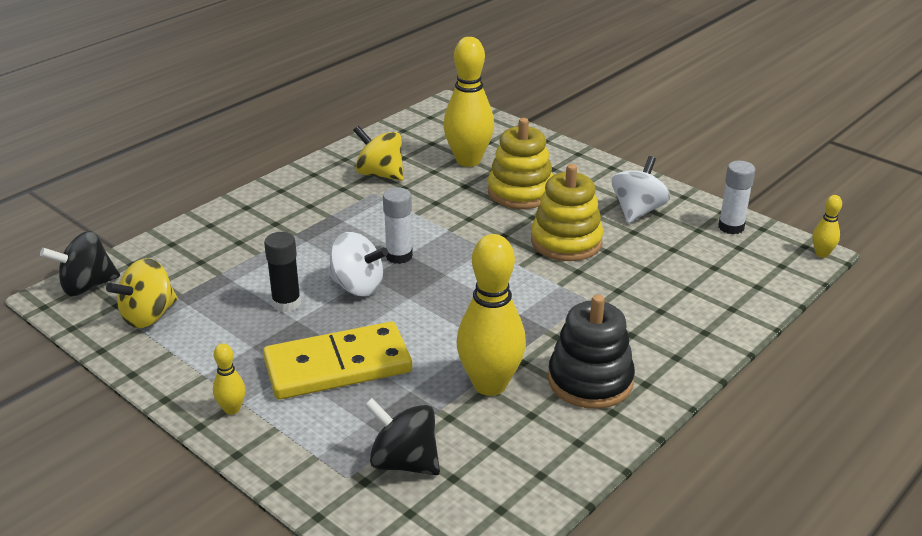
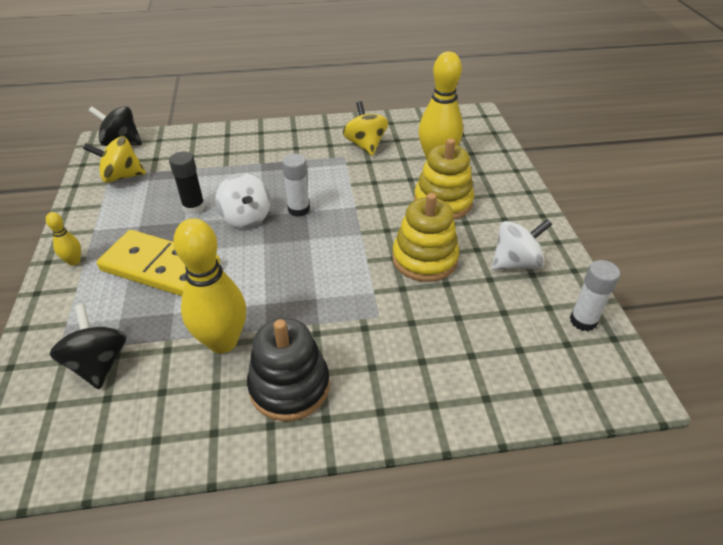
camera: 40 degrees right, 10 degrees up
yellow bowling pin [812,195,842,258] -> none

